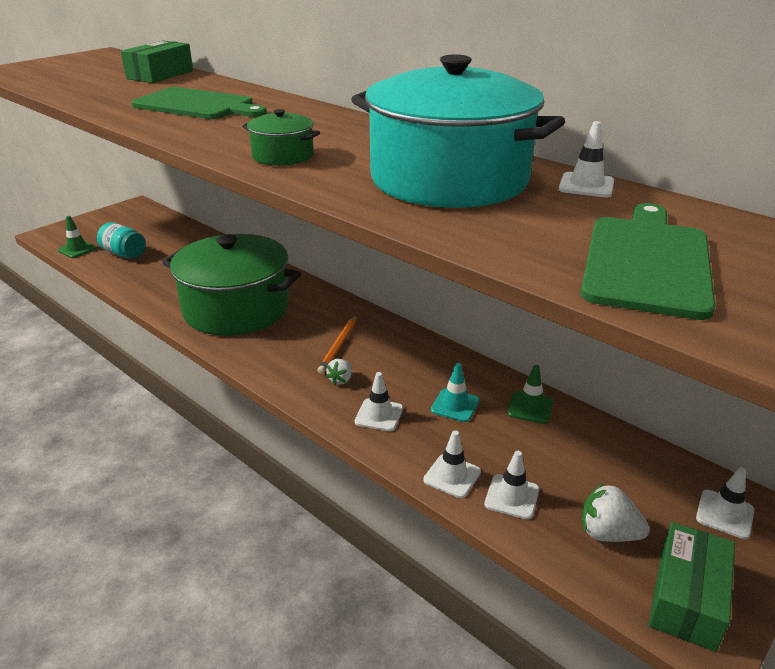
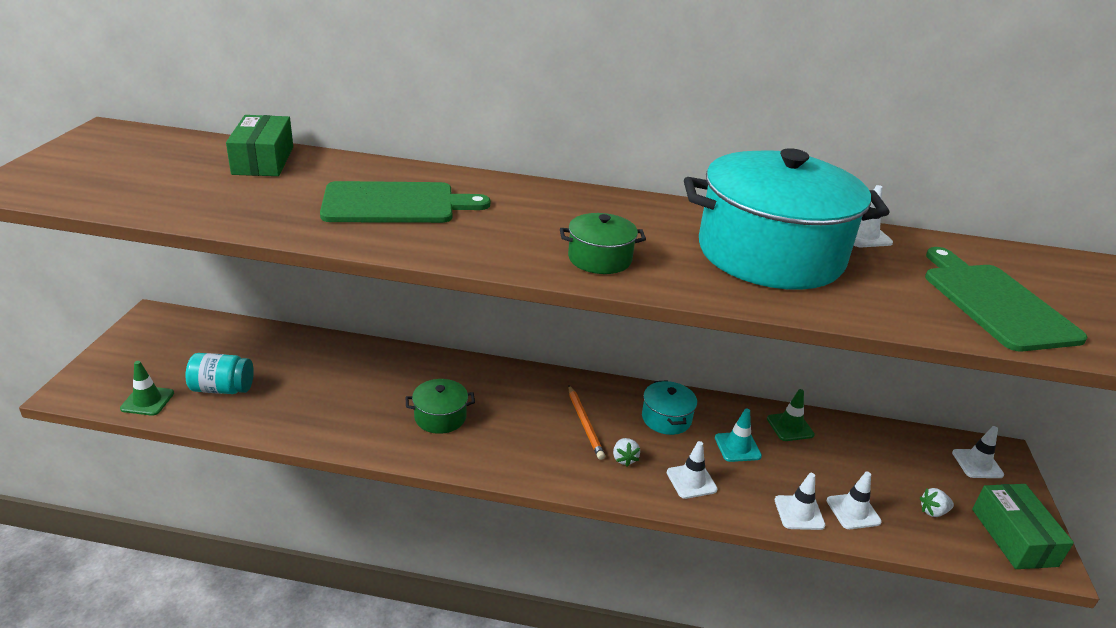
camera: 35 degrees left, 0 degrees up
green pot [162,234,301,336] -> green pot [405,379,475,434], size x0.42
white strawberry [581,483,650,542] -> white strawberry [920,488,954,517], size x0.62
none -> turquoise pot [642,380,697,435]

